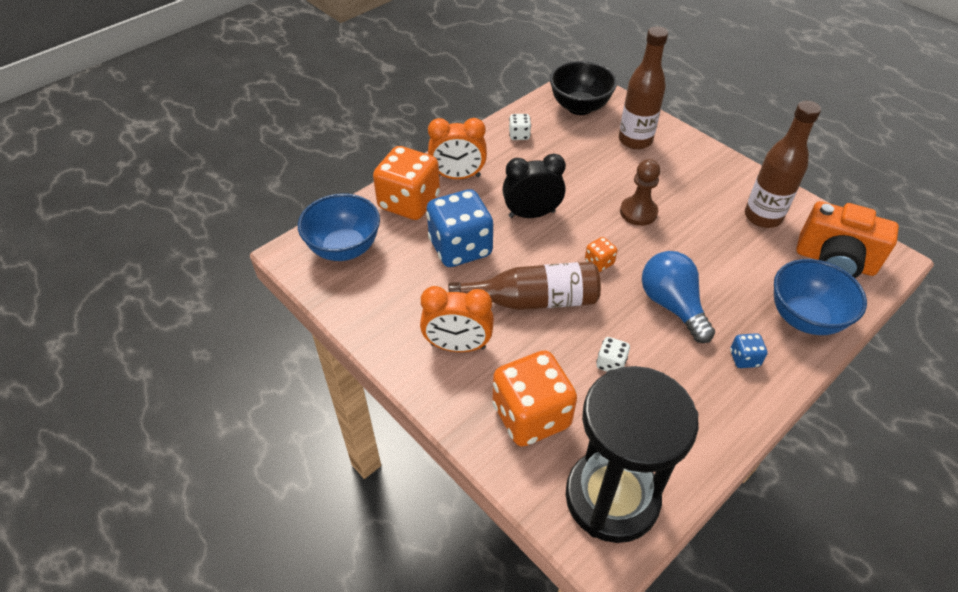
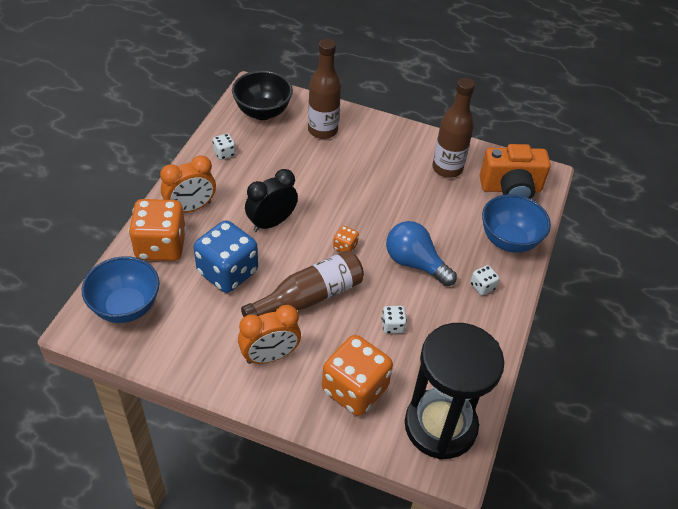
camera: 30 degrees left, 0 degrees up
brown pawn [620,159,660,226] -> none
blue dice [730,333,768,368] -> white dice [470,265,499,295]

